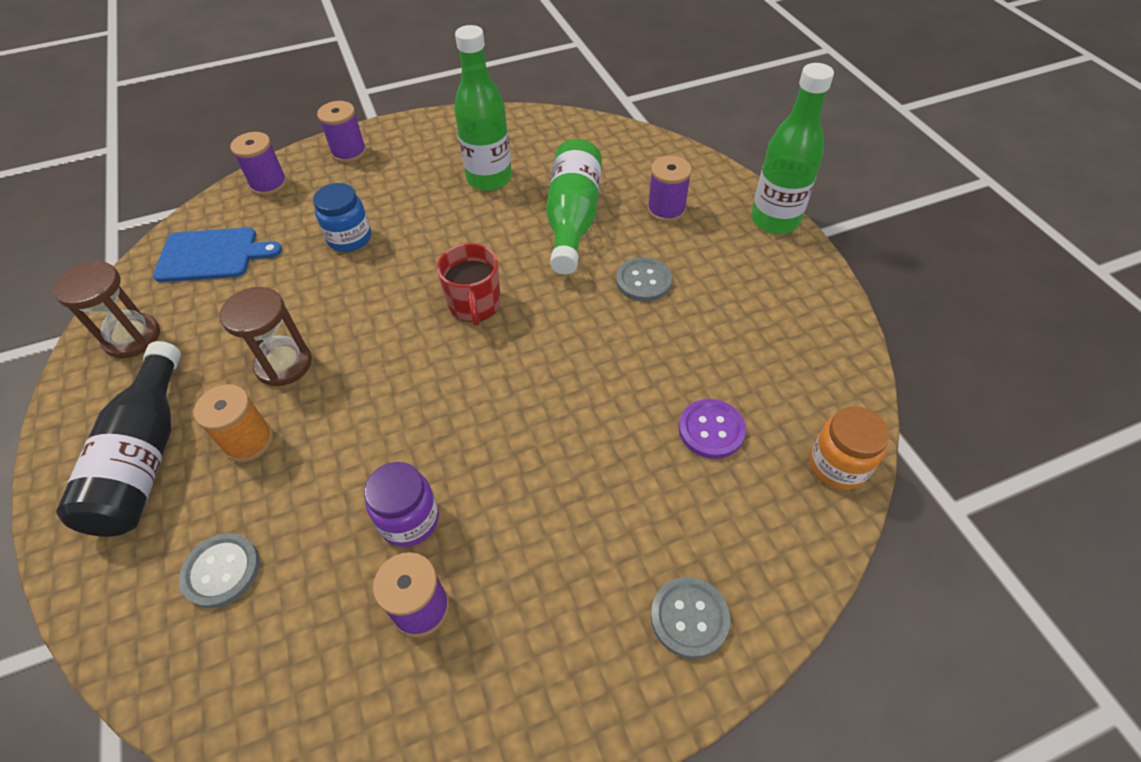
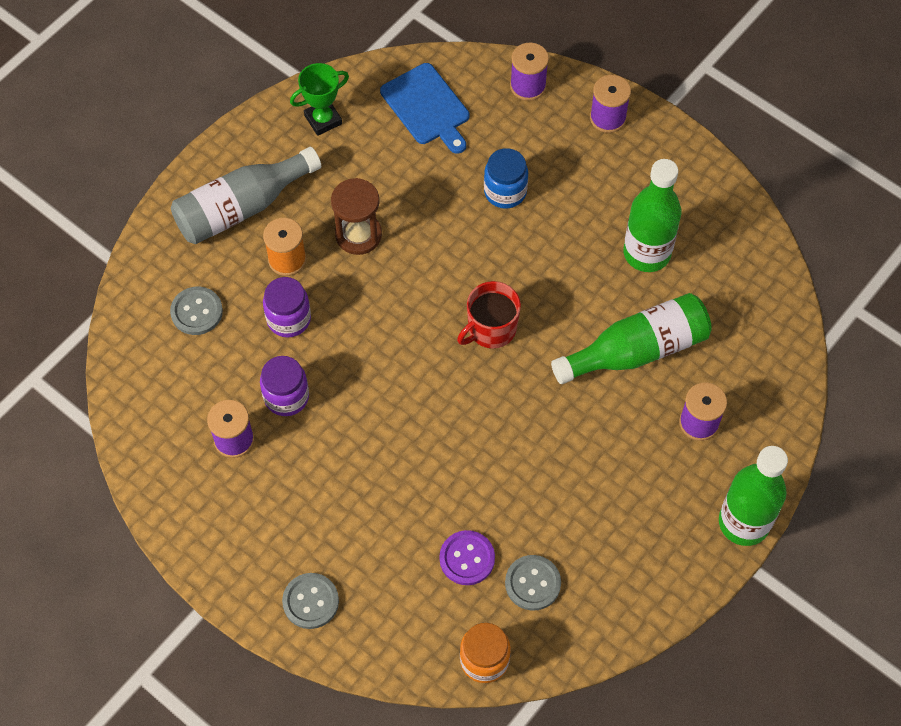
camera: 60 degrees right, 10 degrees up
brown hourglass [53,261,160,358] -> green trophy [290,63,349,136]
black bottle [56,341,181,537] -> grey bottle [171,147,321,244]
grey button [616,257,672,302] -> grey button moved to [505,555,561,611]
none -> purple jar [263,277,311,338]

